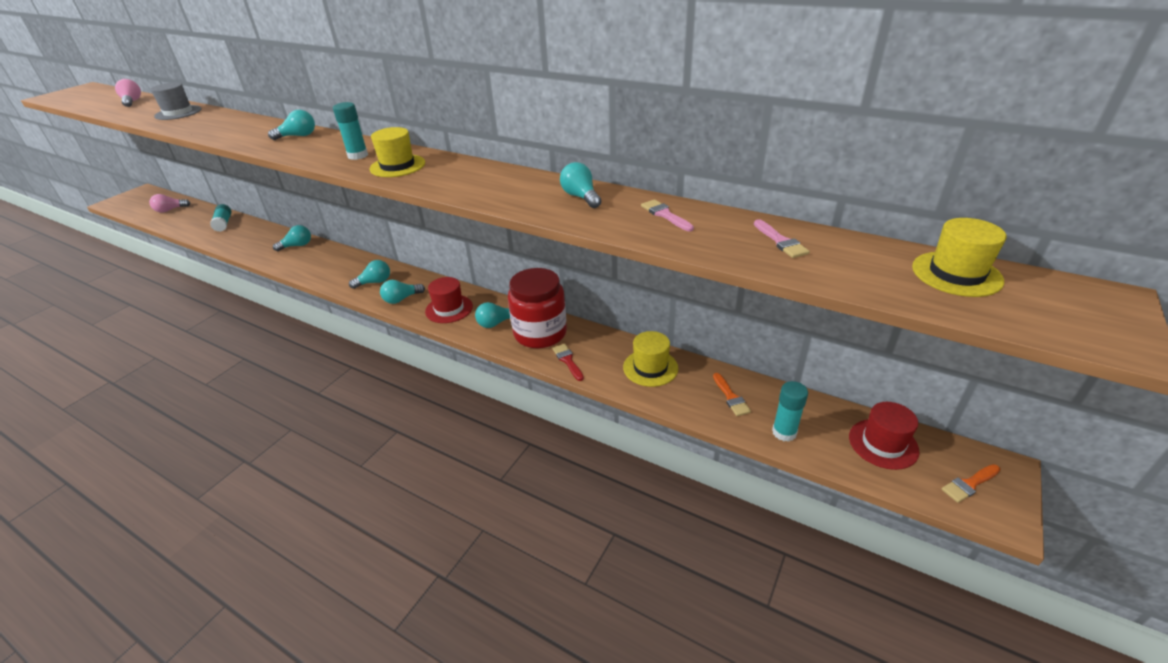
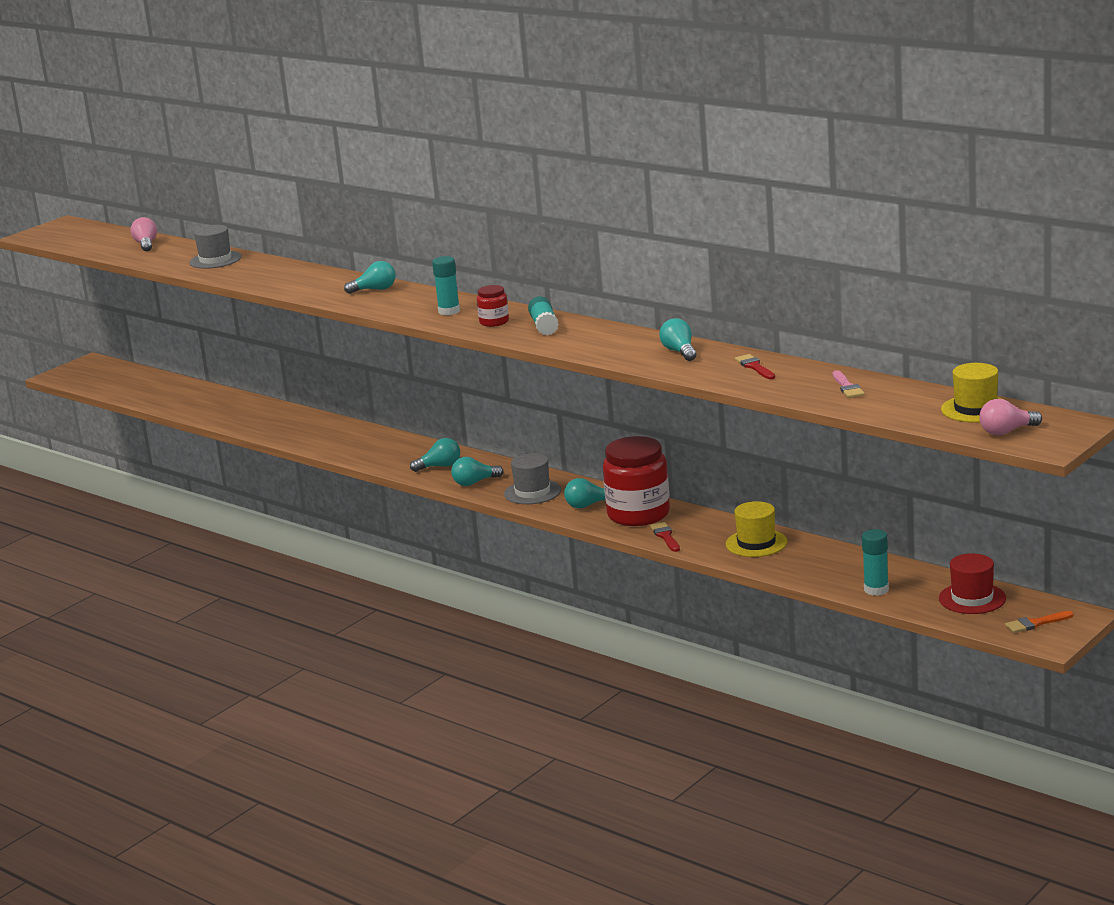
camera: 10 degrees right, 15 degrees down
pink light bulb [149,194,190,213] -> pink light bulb moved to [979,399,1042,435]
turquoise glue stick [210,204,231,232] -> turquoise glue stick moved to [528,296,559,335]
turquoise light bulb [273,225,311,251] -> none
yellow hat [369,127,425,177] -> red jar [477,285,509,327]
red hat [425,277,473,323] -> grey hat [504,453,561,504]
pink brush [641,199,694,231] -> red brush [735,354,775,379]
orange brush [713,373,751,416] -> none

